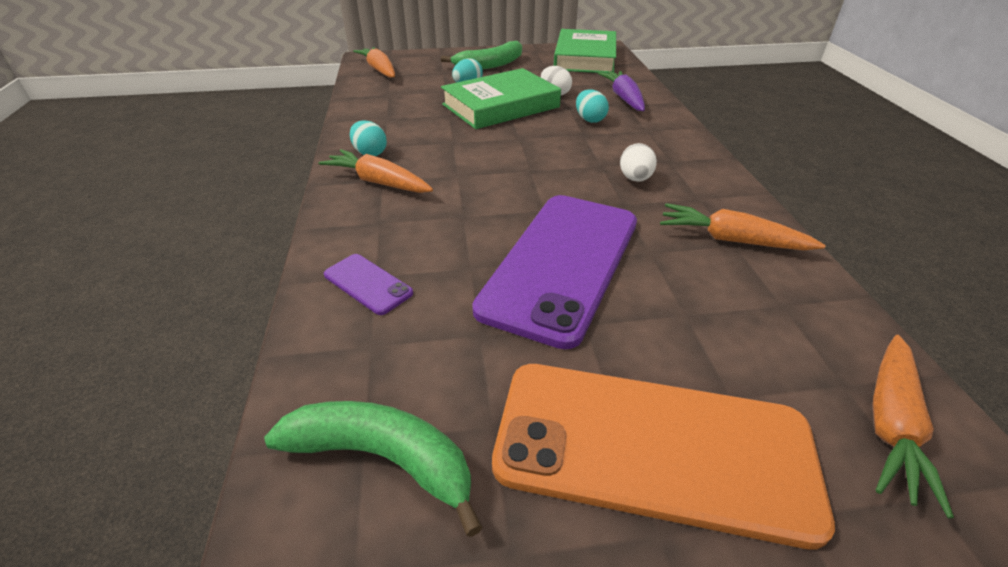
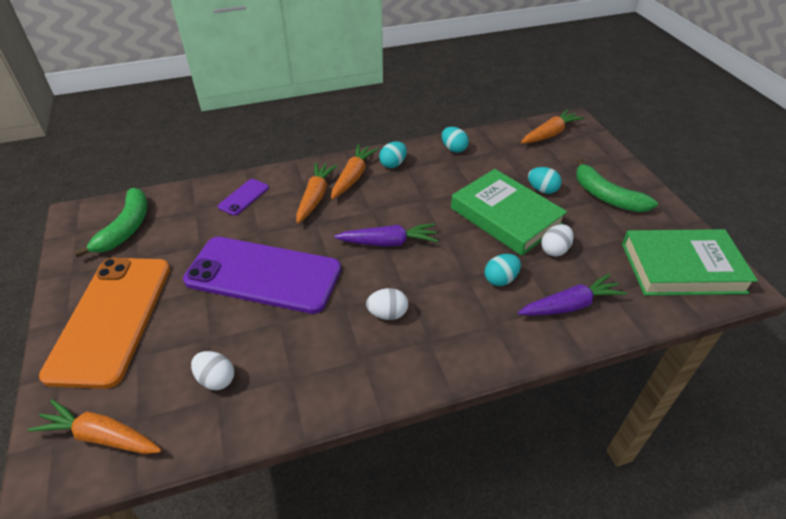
camera: 80 degrees right, 5 degrees up
orange carrot [660,203,826,250] -> orange carrot moved to [296,162,338,223]
none -> white egg [191,351,234,390]
none -> purple carrot [334,223,438,247]
none -> turquoise egg [442,127,469,153]

